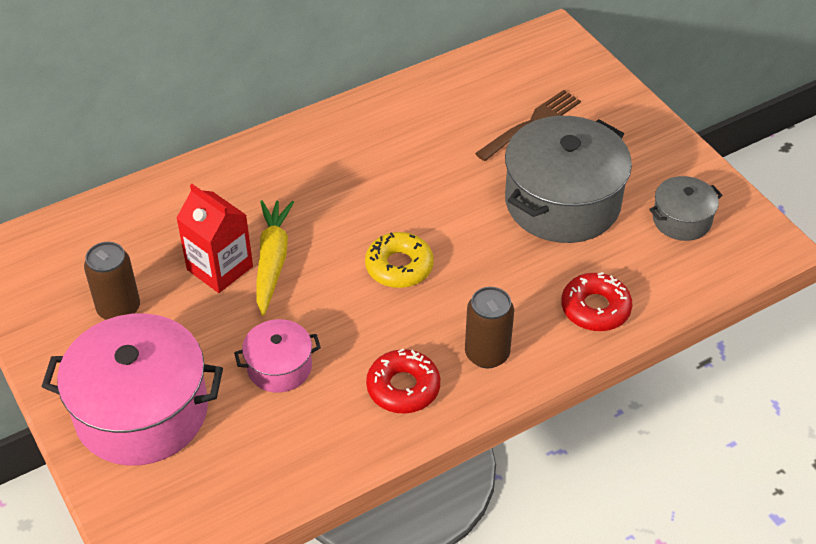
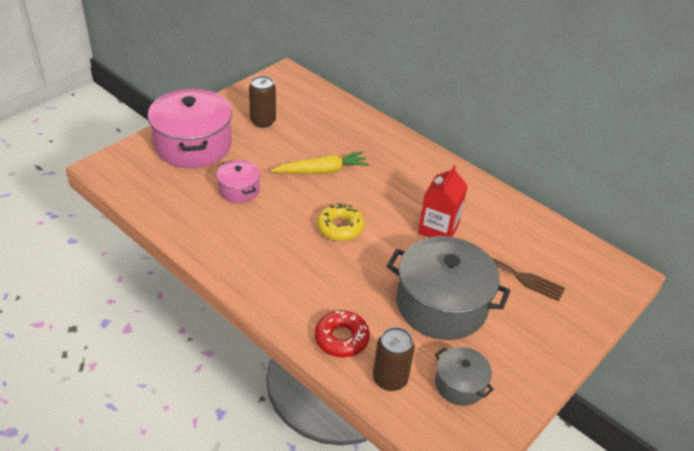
camera: 70 degrees right, 5 degrees down
red carton [177,184,253,293] -> red carton moved to [418,165,468,237]
red donut [366,349,440,413] -> none
brown can [465,287,514,368] -> brown can moved to [373,327,415,391]

